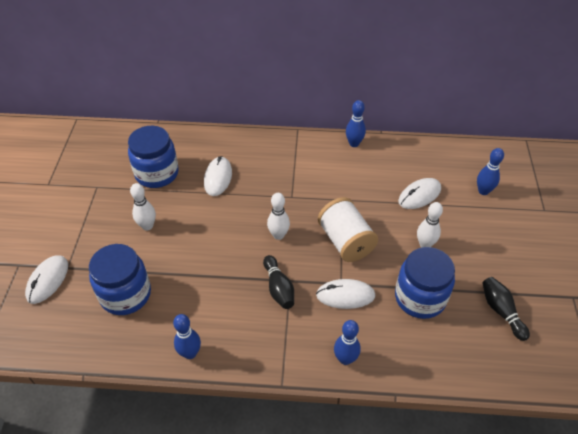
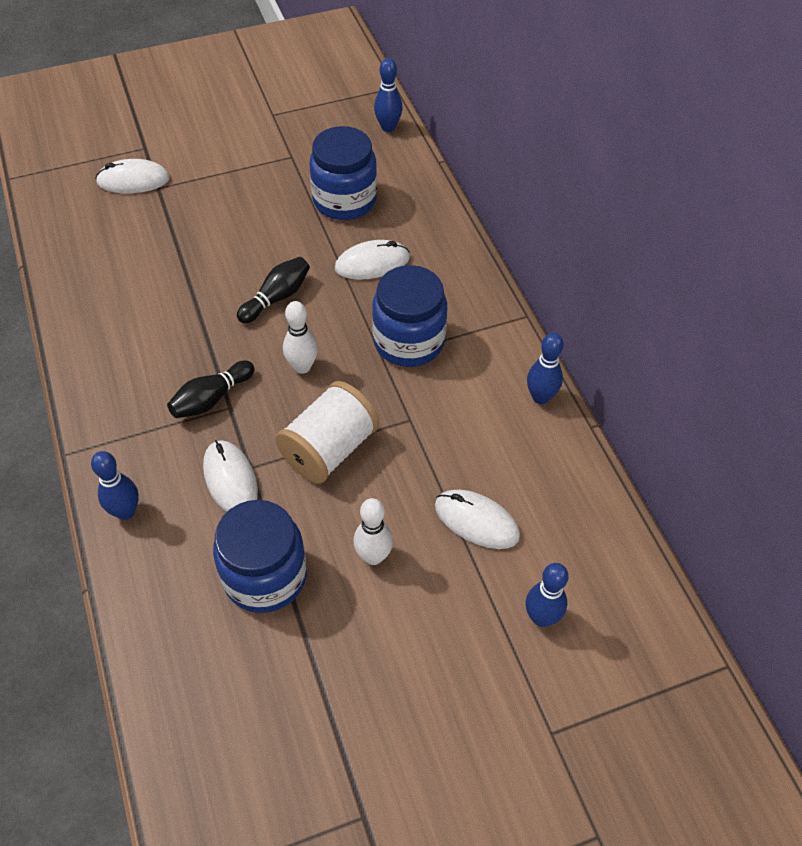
camera: 65 degrees right, 5 degrees up
blue jar [89,244,151,315] -> blue jar moved to [372,265,447,367]
white bowling pin [130,183,156,230] -> none
blue bowling pin [173,314,201,359] -> blue bowling pin moved to [374,58,403,132]
black bowling pin [482,277,530,341] -> black bowling pin moved to [237,257,310,324]

